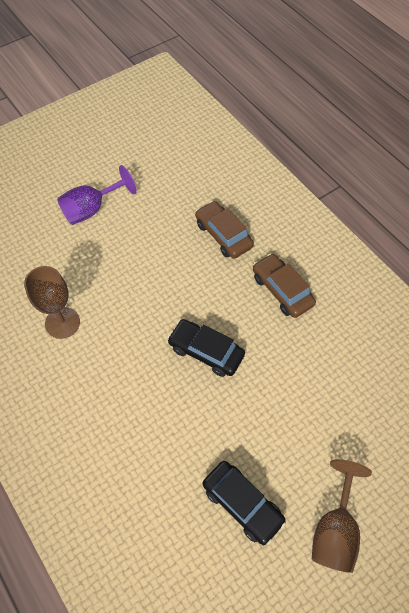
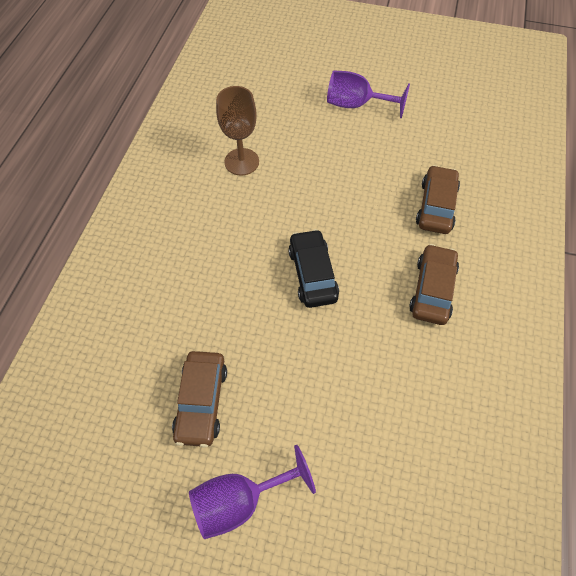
camera: 50 degrees right, 0 degrees up
black car [203,461,286,545] -> brown car [172,351,227,448]
brown goblet [312,459,372,573] -> purple goblet [189,445,316,539]

